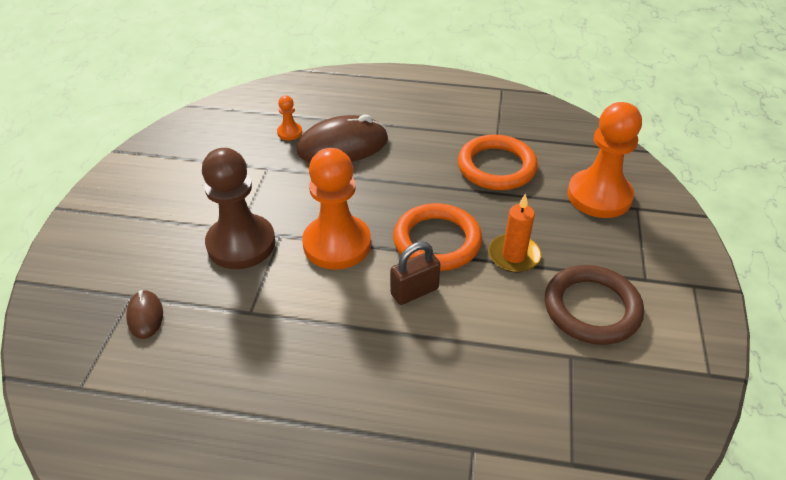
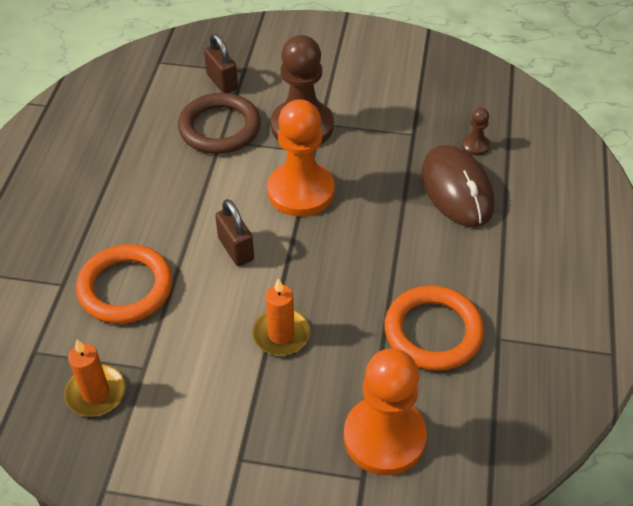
camera: 90 degrees right, 5 degrees up
brown mouse [126,290,163,339] -> brown padlock [204,33,238,93]
orange pawn [277,96,302,140] -> brown pawn [461,108,490,156]
orange ring [393,203,482,271] -> orange ring moved to [76,244,173,324]
brown ring [545,265,644,345] -> brown ring moved to [178,93,261,154]
none -> orange candle [64,339,125,417]

